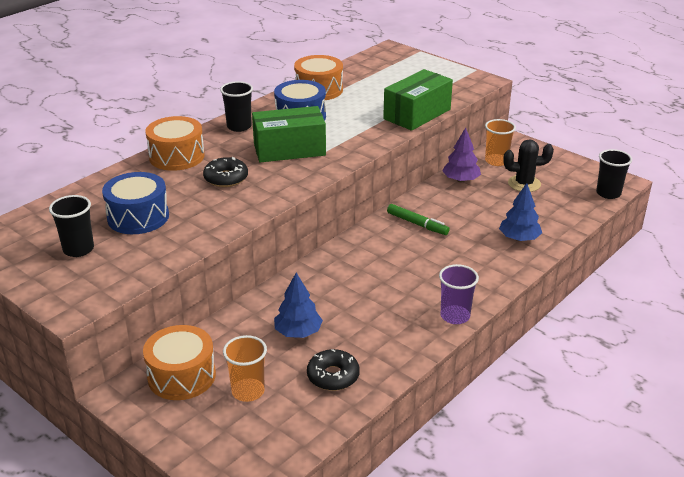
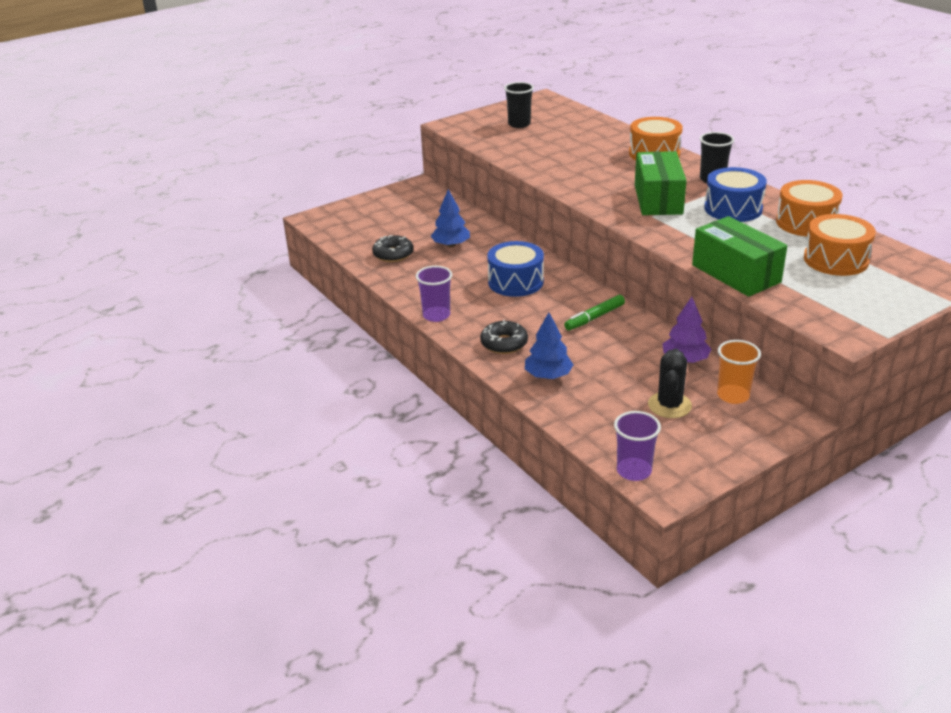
camera: 105 degrees right, 0 degrees up
blue drum [102,172,169,234] -> blue drum moved to [487,241,544,297]
orange drum [143,325,216,400] -> orange drum moved to [804,214,876,276]
black donut [203,157,248,187] -> black donut moved to [480,319,528,354]
orange cup [223,335,267,402] -> none
black cup [596,149,632,199] -> purple cup [614,411,661,481]

